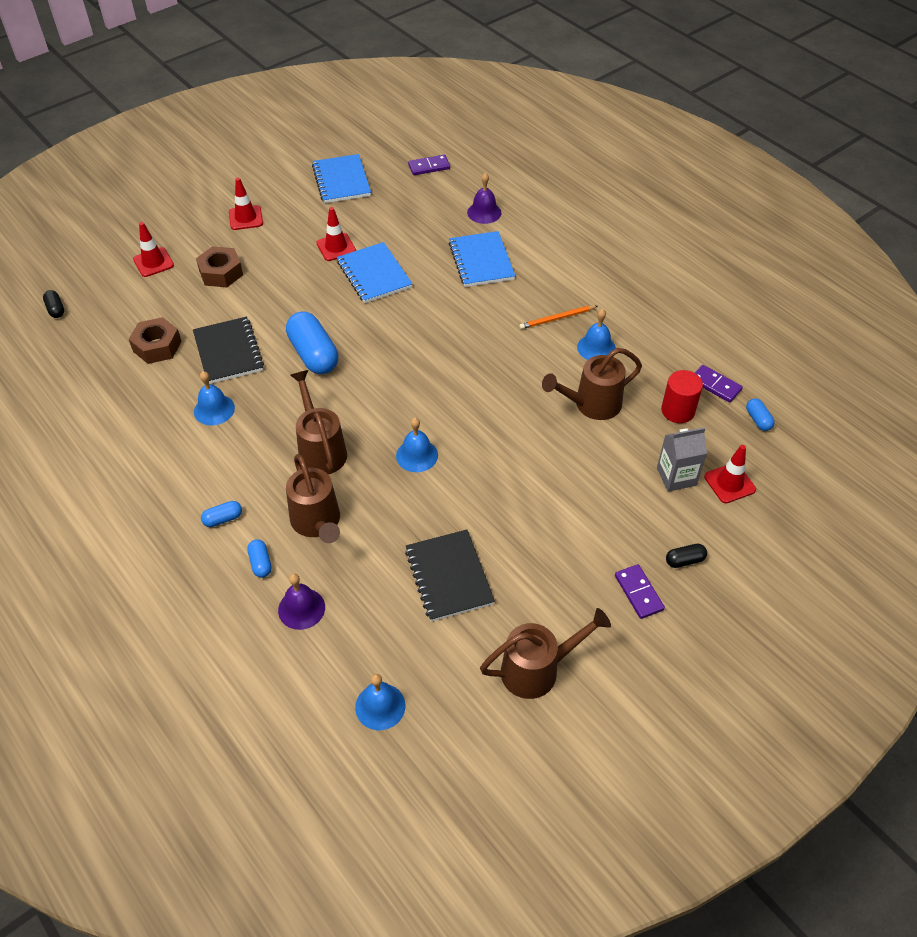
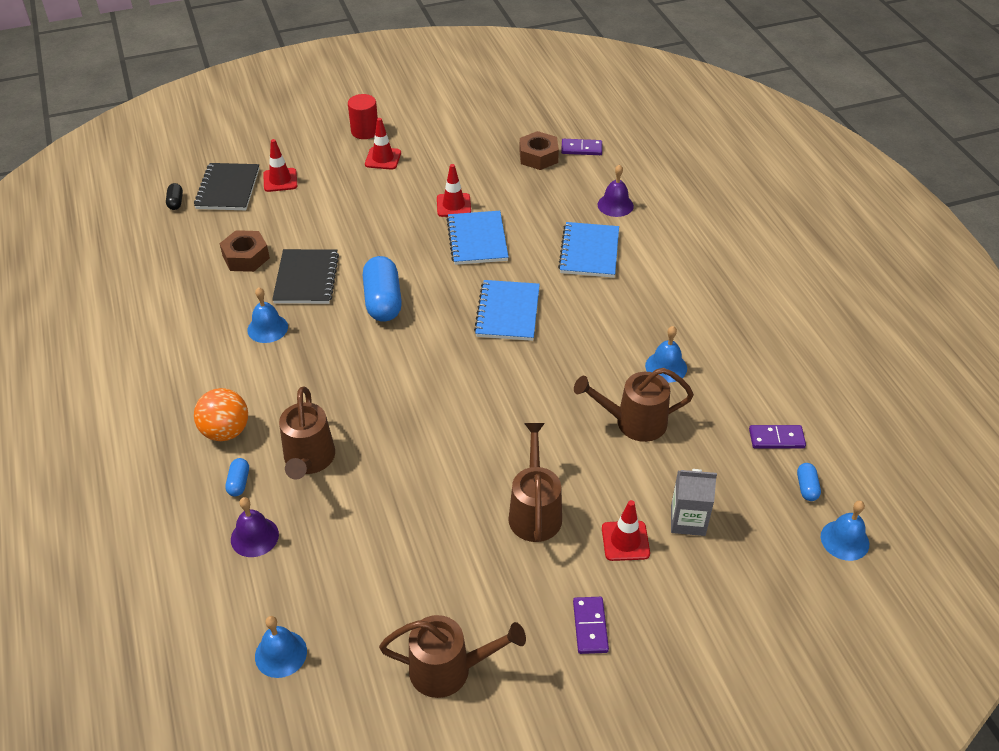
camera: 20 degrees right, 5 degrees down
brown nut [196,246,243,287] -> brown nut moved to [519,131,559,170]
blue capsule [201,501,242,527] -> orange ball [194,388,248,441]
brown watering can [290,370,347,474] -> brown watering can moved to [508,423,562,542]
blue notebook [312,154,371,203] -> blue notebook moved to [474,280,540,341]
blue bell [396,418,438,472] -> blue bell moved to [821,501,869,561]
black notebook [405,530,495,622] -> black notebook moved to [194,163,259,210]
orange pencil [519,306,597,329] -> none
red cylinder [661,370,703,423] -> red cylinder moved to [348,94,378,139]
black capsule [666,544,707,568] -> none
purple domino [695,365,743,403] -> purple domino turned 60 degrees counterclockwise [749,425,806,448]
red traffic cone [704,445,756,503] -> red traffic cone moved to [602,500,650,561]

